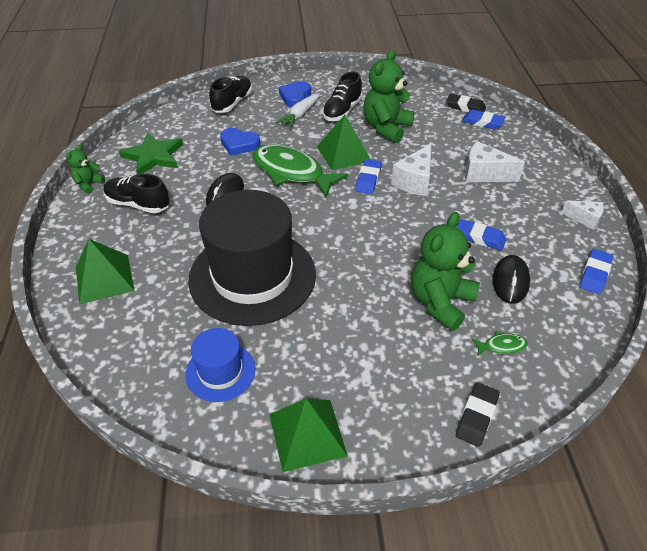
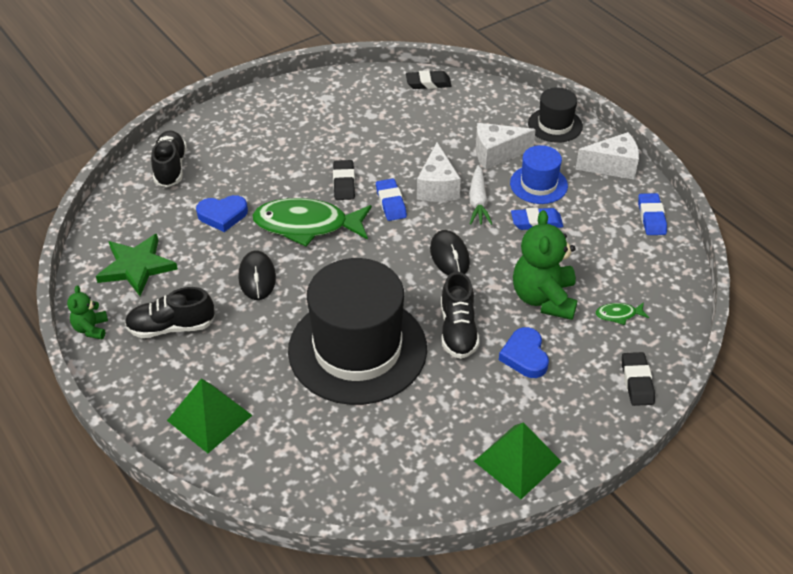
camera: 30 degrees left, 0 degrees up
blue hat [185,328,255,402] -> blue hat moved to [510,145,568,204]
white carrot [275,93,320,128] -> white carrot moved to [469,165,492,225]
blue heart [279,81,311,107] -> blue heart moved to [499,327,549,378]
green pyramid [317,115,370,170] -> black eraser [333,160,355,200]
black shoe [322,71,362,121] -> black shoe moved to [441,272,480,359]
green teddy bear [363,50,415,143] -> none
blue eraser [462,109,505,129] -> none
green fish [472,331,528,357] -> green fish turned 150 degrees counterclockwise [596,302,649,325]
black mouse [492,255,530,304] -> black mouse moved to [430,230,470,276]
white cheese [561,200,604,230] -> white cheese [575,132,639,180], size x1.60
none -> black hat [528,87,583,143]

